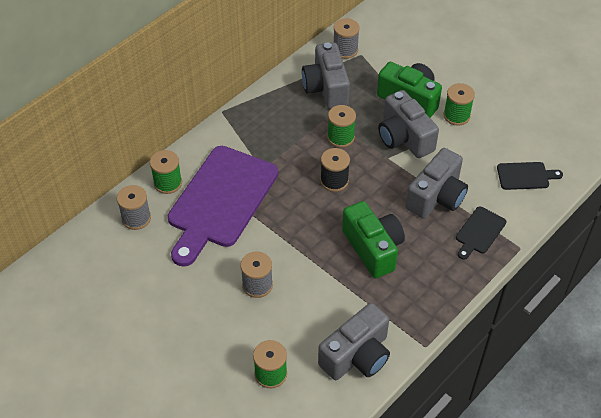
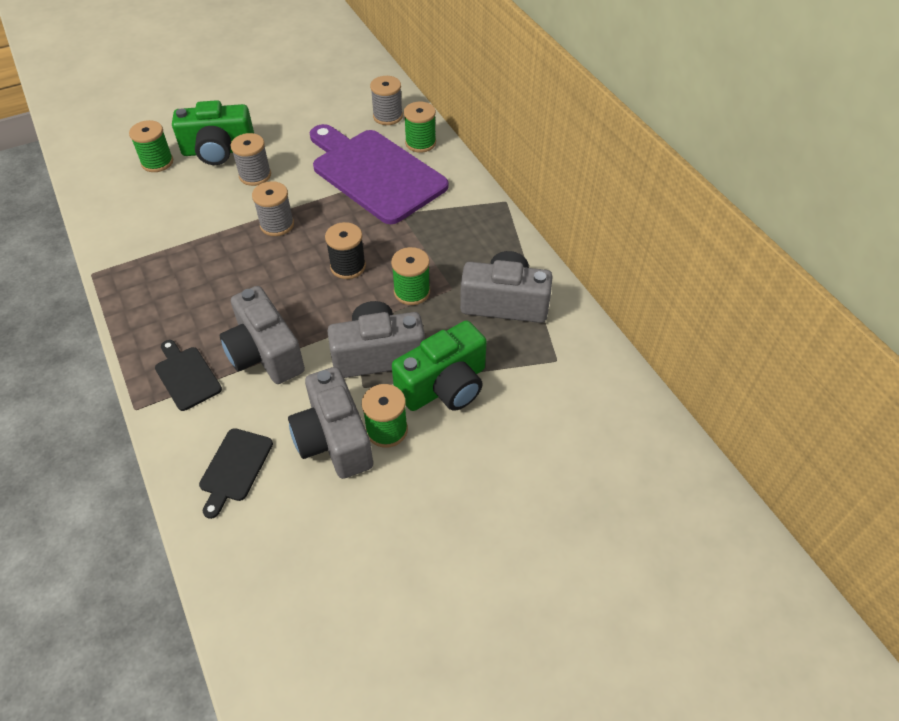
camera: 110 degrees right, 0 degrees up
grey camera [318,303,390,380] -> grey camera moved to [288,367,373,479]
grey spool [334,18,360,59] -> grey spool moved to [252,181,294,236]
green camera [342,201,405,278] -> green camera moved to [172,100,254,165]

